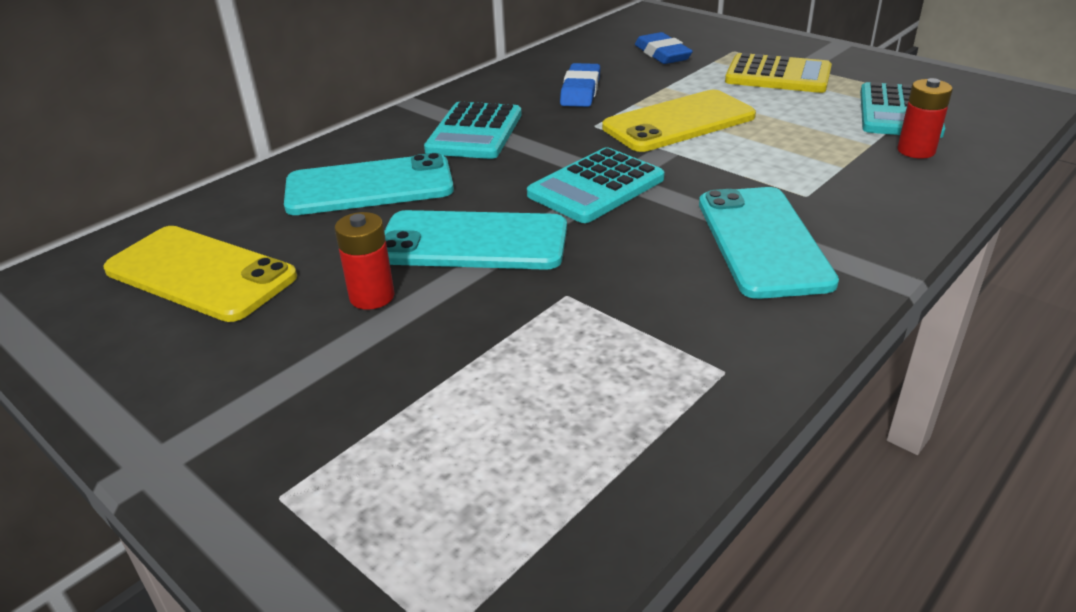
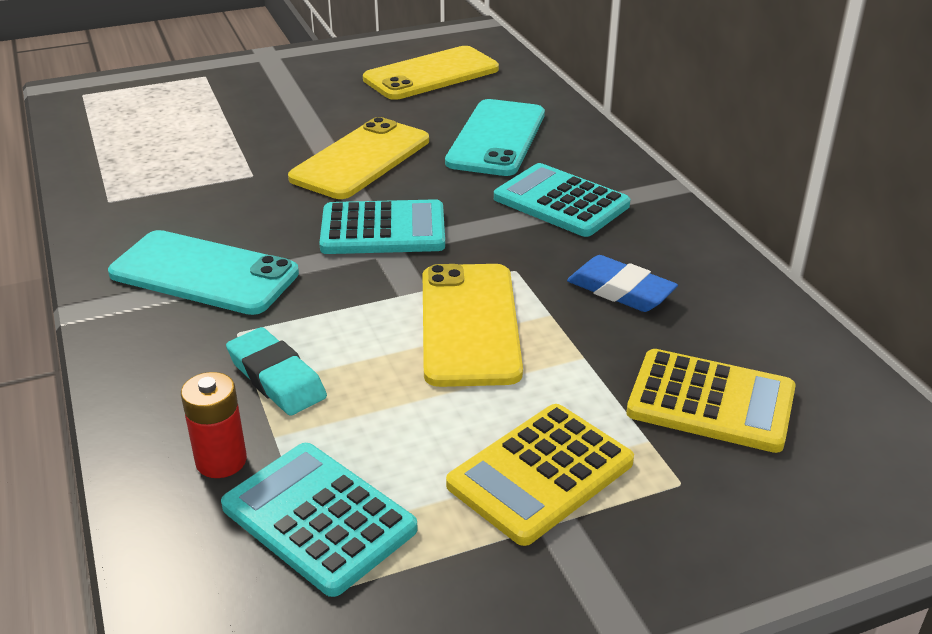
camera: 115 degrees right, 0 degrees up
red battery [335,212,394,310] -> none
turquoise phone [384,210,567,270] -> yellow phone [288,117,429,199]
turquoise calculator [527,147,664,223] -> turquoise calculator turned 105 degrees clockwise [319,199,445,254]
blue eraser [635,32,693,64] -> yellow calculator [626,349,796,453]
none -> turquoise eraser [226,327,327,416]

